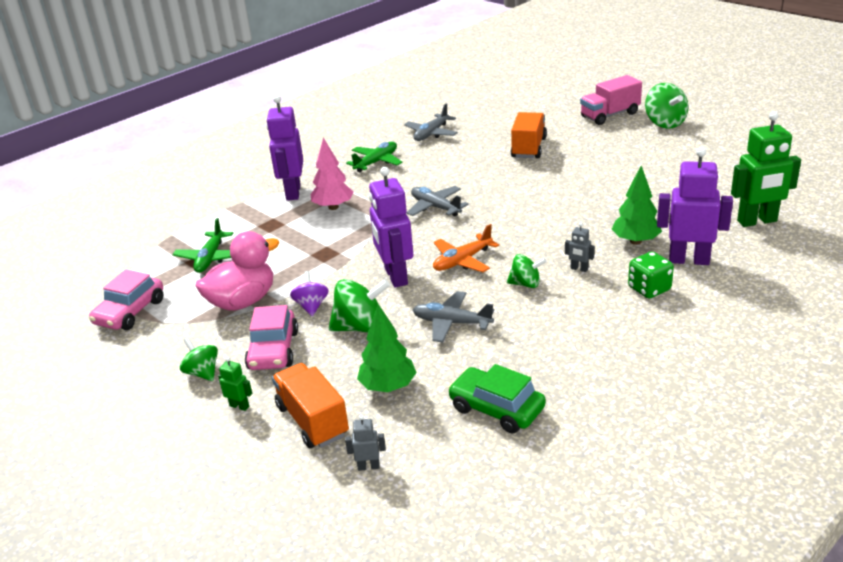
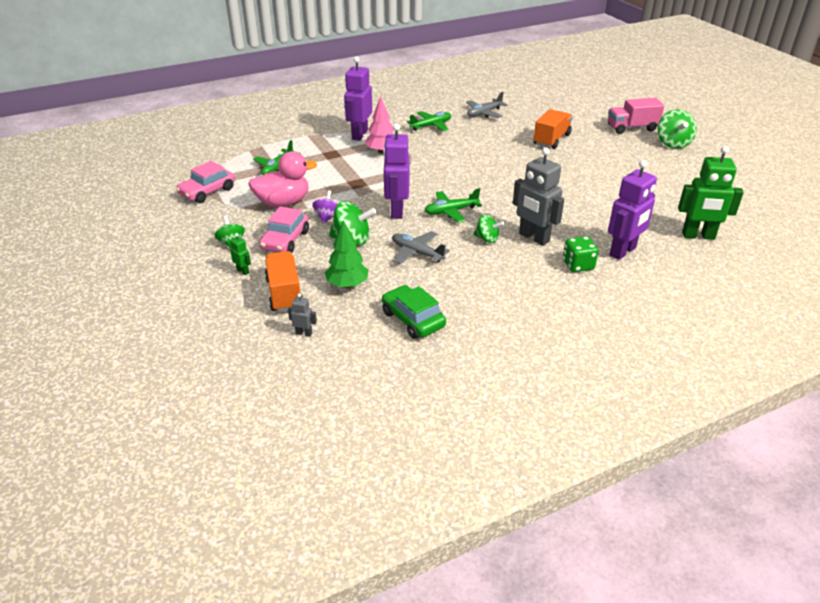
camera: 15 degrees right, 5 degrees up
grey plane [407,186,468,217] -> none
orange plane [433,224,499,272] -> green plane [424,188,482,223]
grey robot [565,223,595,272] -> grey robot [513,148,564,246], size x2.31
green tree [612,166,662,245] -> none
purple robot [657,147,733,265] -> purple robot turned 105 degrees clockwise [608,160,657,260]

